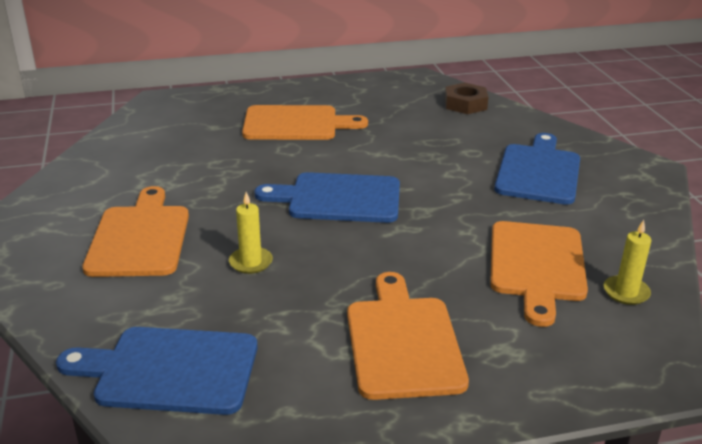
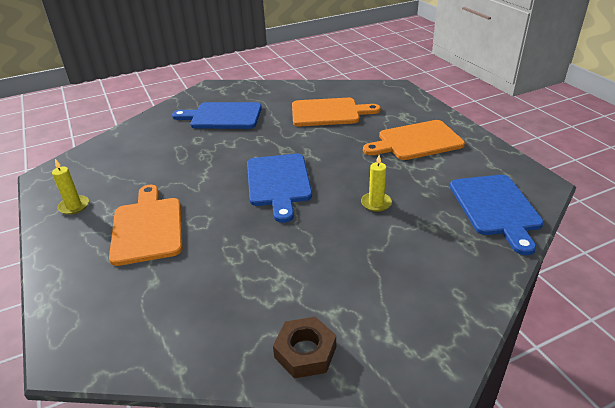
camera: 100 degrees left, 5 degrees up
orange cutting board [82,186,189,277] -> none
brown nut [445,82,488,114] -> brown nut moved to [273,317,336,379]
yellow candle [604,220,651,305] -> yellow candle moved to [52,159,89,215]

